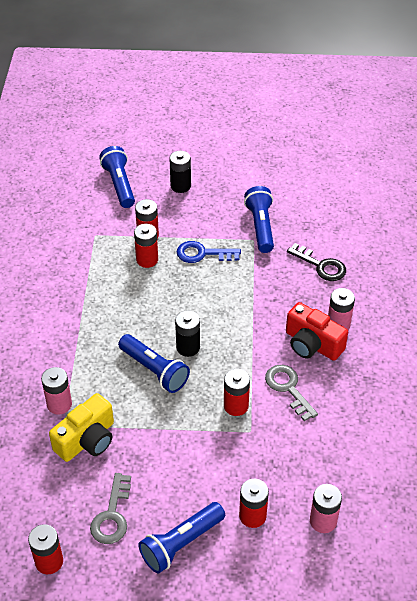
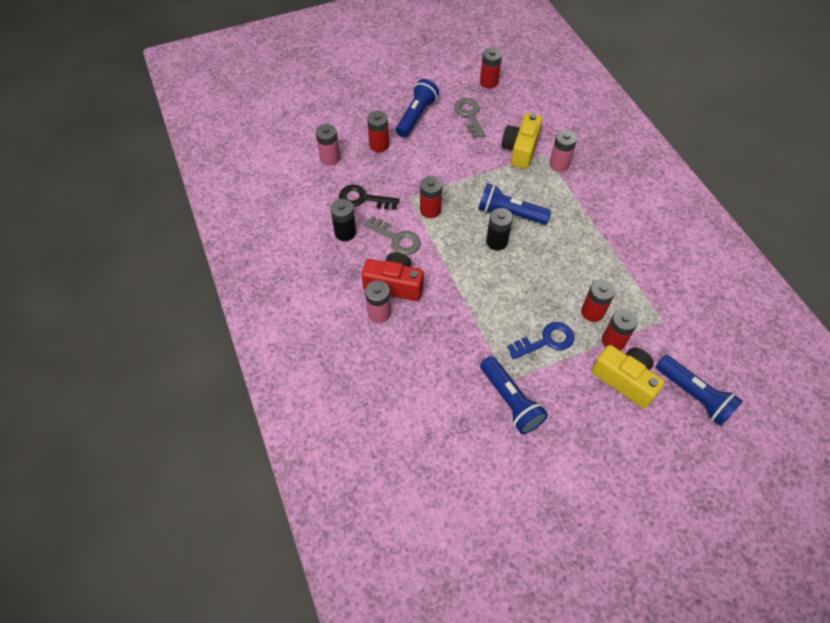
camera: 155 degrees right, 10 degrees up
black battery [169,151,191,193] -> black battery moved to [330,199,356,241]
black key [287,243,346,281] -> black key moved to [339,185,400,210]
none -> yellow camera [591,345,665,408]

